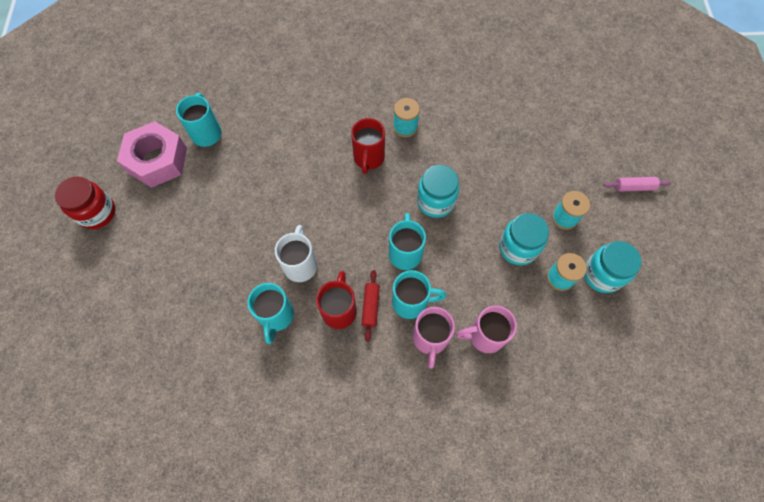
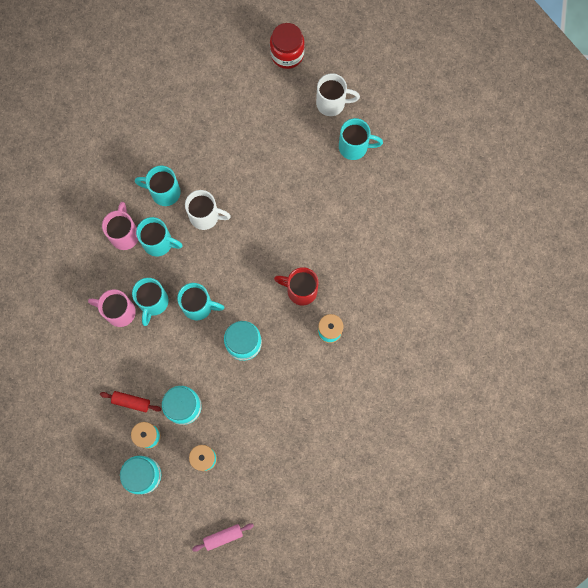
camera: 100 degrees right, 10 degrees up
pink nut [117,121,187,188] -> white mug [316,73,360,116]
red mug [316,271,357,329] -> turquoise mug [136,217,183,256]
red rolling pin [361,270,380,341] -> red rolling pin moved to [100,391,161,412]
pink mug [456,305,517,353] -> pink mug moved to [102,202,138,250]
pink rolling pin [603,177,671,192] -> pink rolling pin turned 60 degrees clockwise [192,523,254,552]

